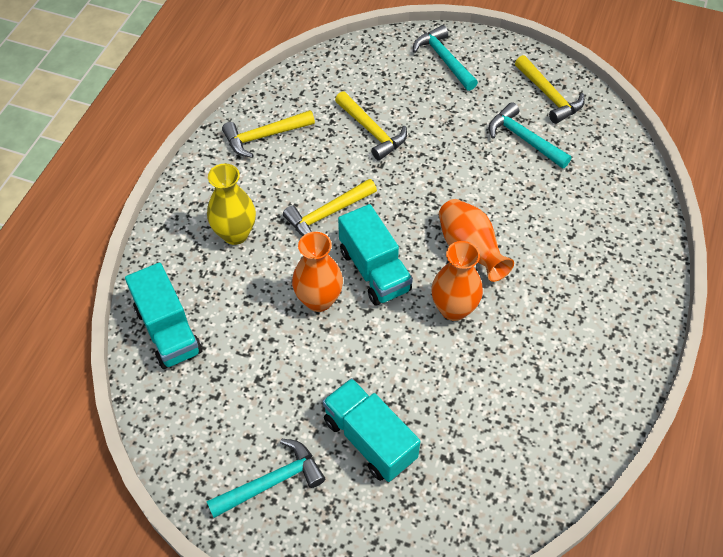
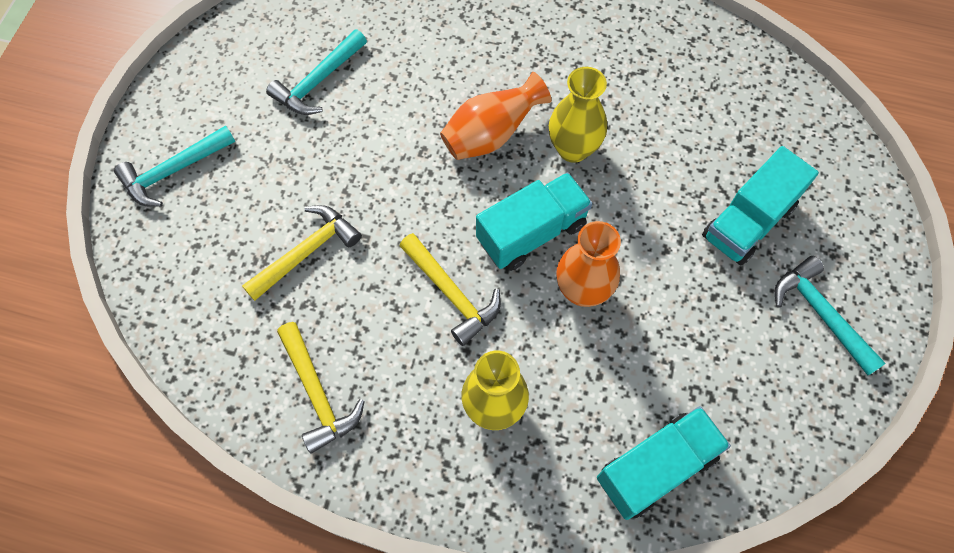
camera: 95 degrees left, 10 degrees up
orange vase [432,241,483,321] -> yellow vase [549,67,607,163]
yellow hammer [515,55,585,124] -> none

